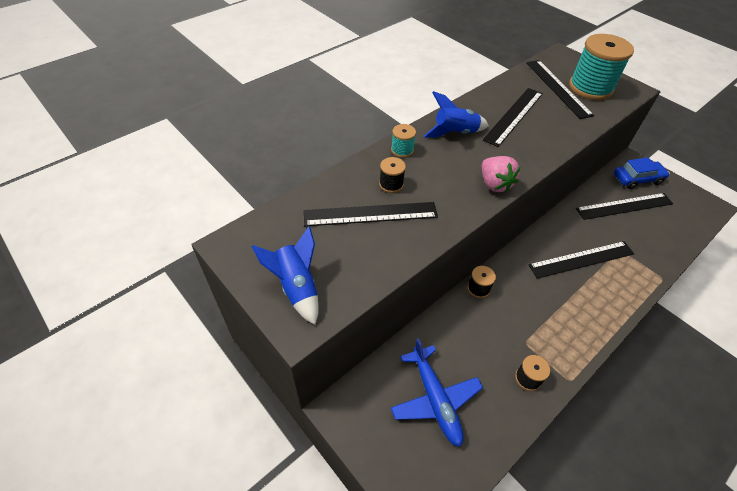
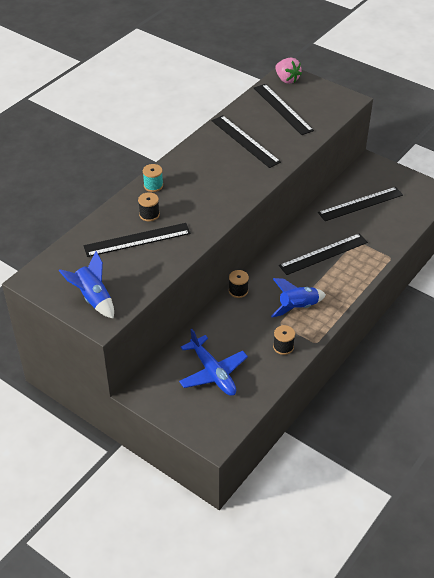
camera: 10 degrees left, 5 degrees down
blue rocket [424,91,489,138] -> blue rocket moved to [271,278,326,318]
black ruler [482,88,543,147] -> black ruler turned 60 degrees counterclockwise [211,115,281,168]
pink strawberry [482,156,521,193] -> pink strawberry moved to [275,58,302,84]
turquoise spool [569,34,634,100] -> none
blue car [614,157,670,189] -> none

